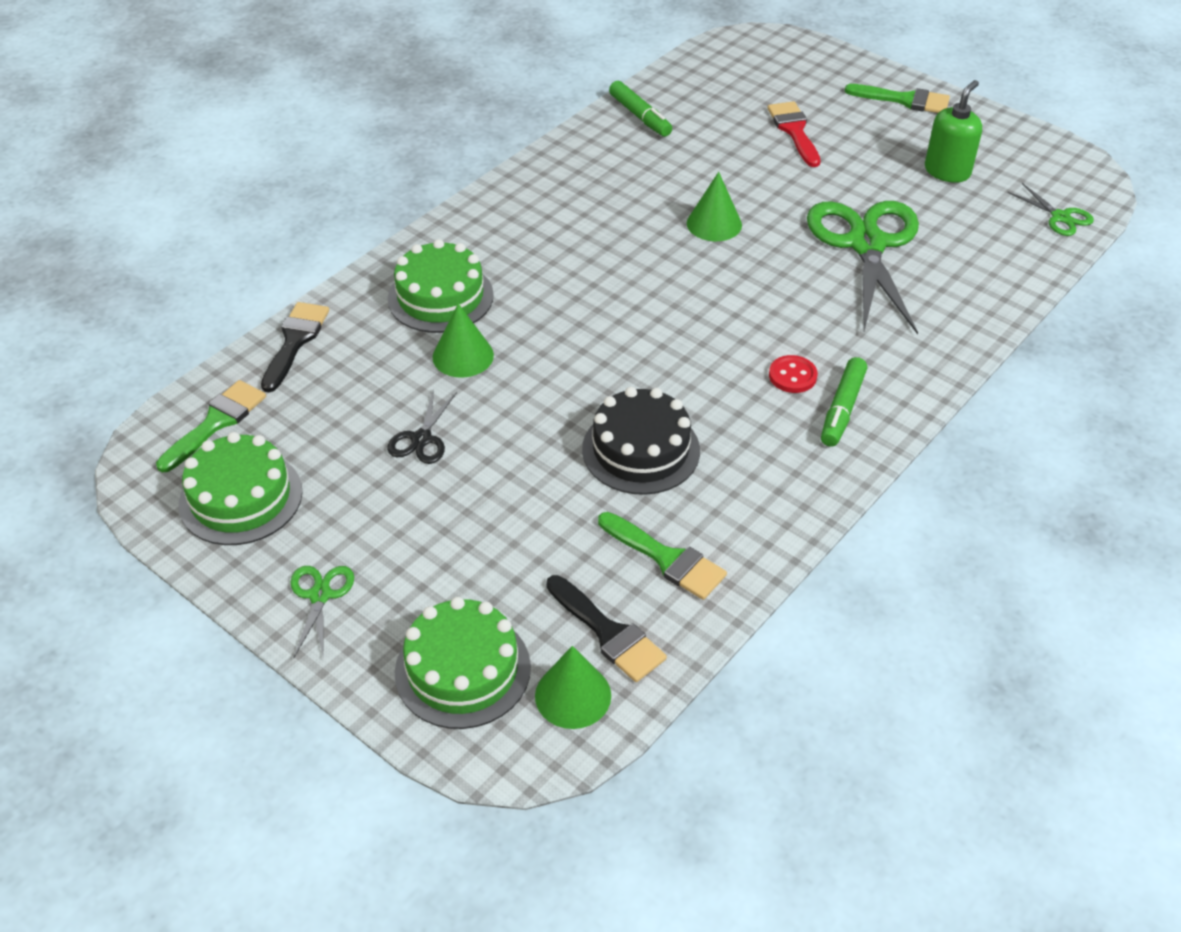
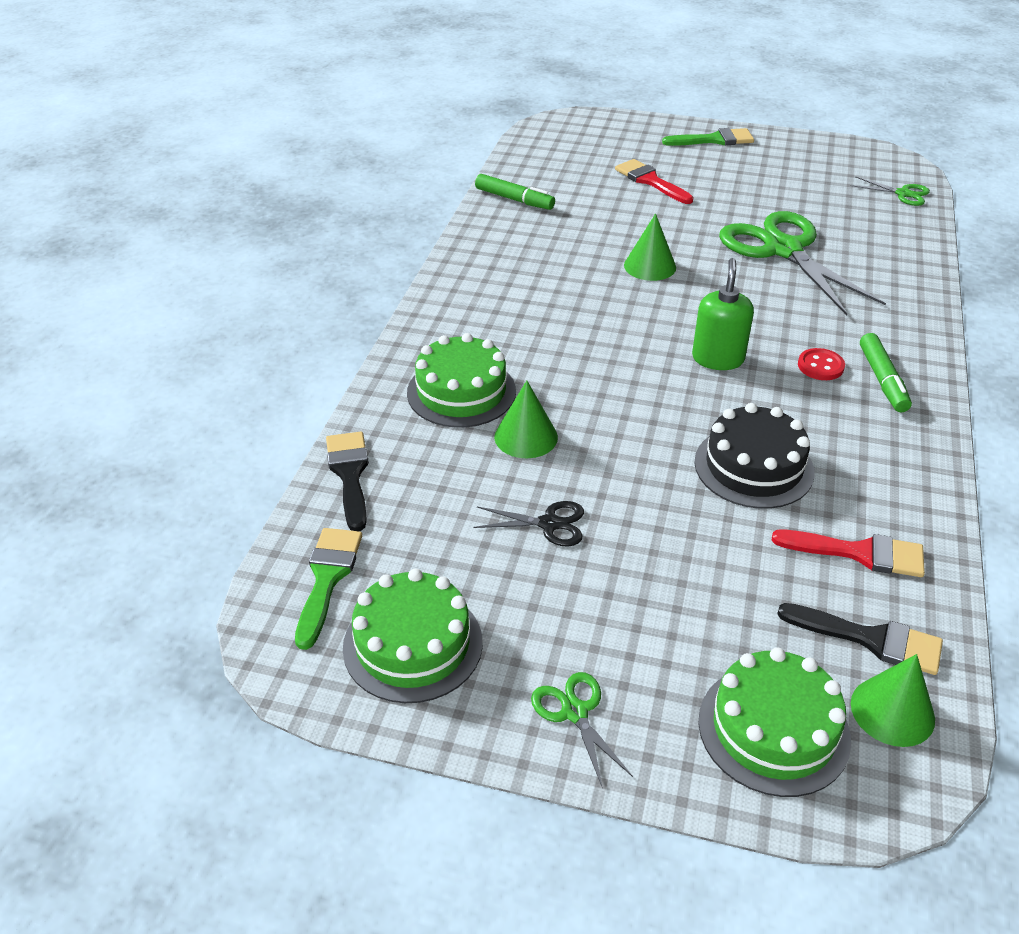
camera: 25 degrees left, 5 degrees down
black scissors [387,388,457,464] -> black scissors turned 75 degrees counterclockwise [473,501,584,547]
green brush [598,512,727,600] -> red brush [772,530,925,577]
green soap dispenser [925,80,982,183] -> green soap dispenser moved to [692,258,754,370]

